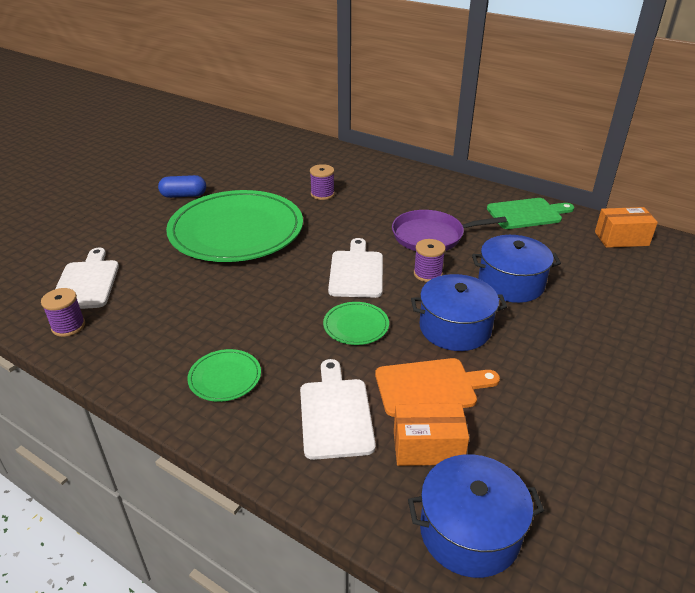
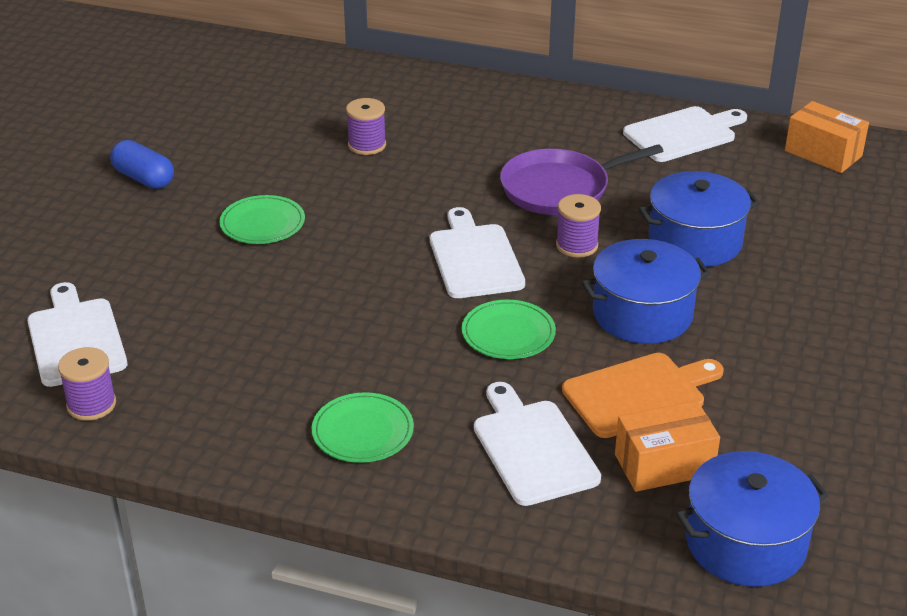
camera: 15 degrees left, 0 degrees up
blue capsule [158,175,206,198] -> blue capsule turned 60 degrees clockwise [110,140,174,189]
green plate [166,190,303,262] -> green plate [219,195,305,244], size x0.40
green cutting board [487,198,574,229] -> white cutting board [623,106,747,162]
orange box [595,207,658,248] -> orange box turned 60 degrees clockwise [785,101,869,173]

